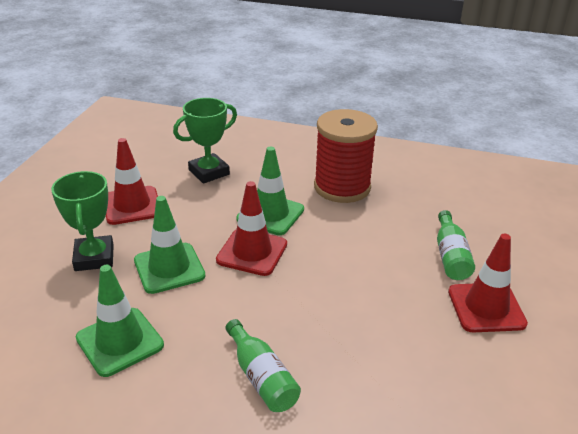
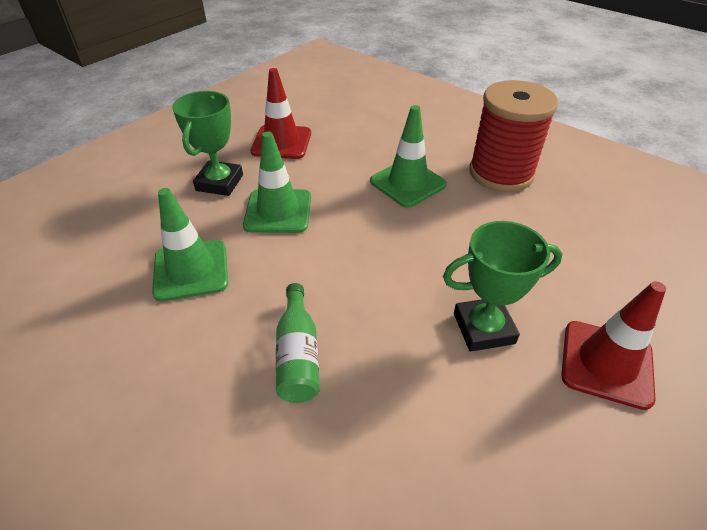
camera: 25 degrees right, 10 degrees up
green trophy [173,98,237,184] -> green trophy moved to [443,221,563,351]
red traffic cone [216,181,287,276] -> none
green bottle [437,210,475,280] -> none

